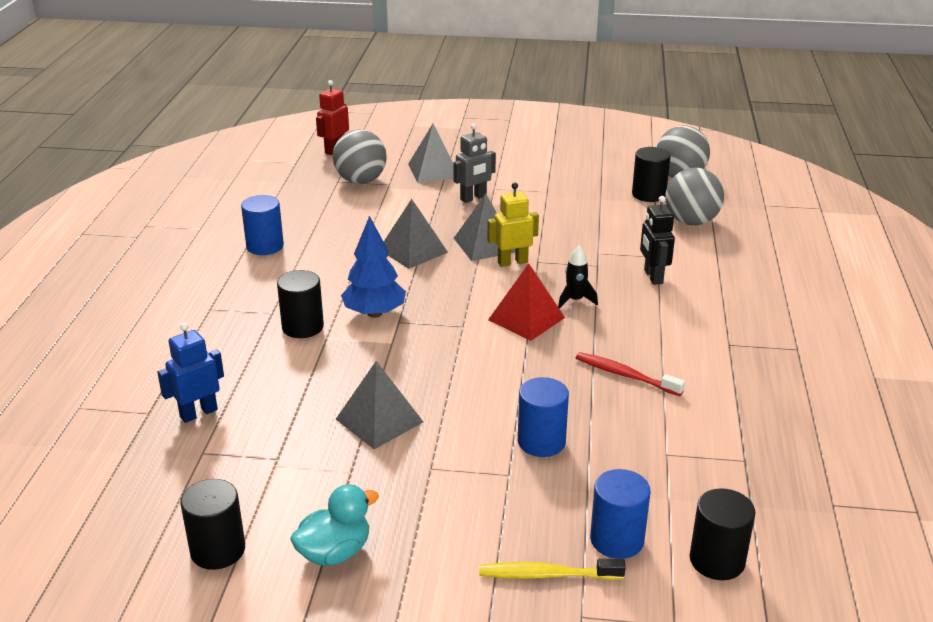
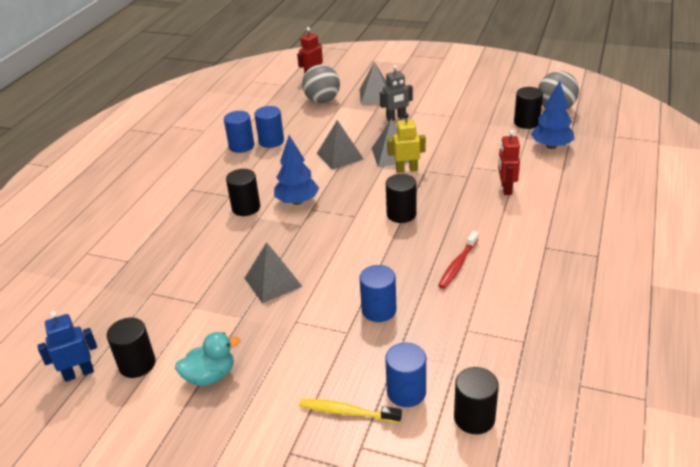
camera: 15 degrees right, 5 degrees up
blue robot [157,323,224,423] -> blue robot moved to [37,311,97,382]
red pyramid [488,263,565,341] -> black cylinder [386,174,417,223]
black rocket [558,246,598,309] -> none
red toothbrush [576,352,685,396] -> red toothbrush turned 105 degrees counterclockwise [438,231,479,289]
black robot [640,196,675,285] -> red robot [498,130,520,195]
grey ball [665,168,724,225] -> blue tree [531,81,574,149]
none -> blue cylinder [254,106,284,148]

